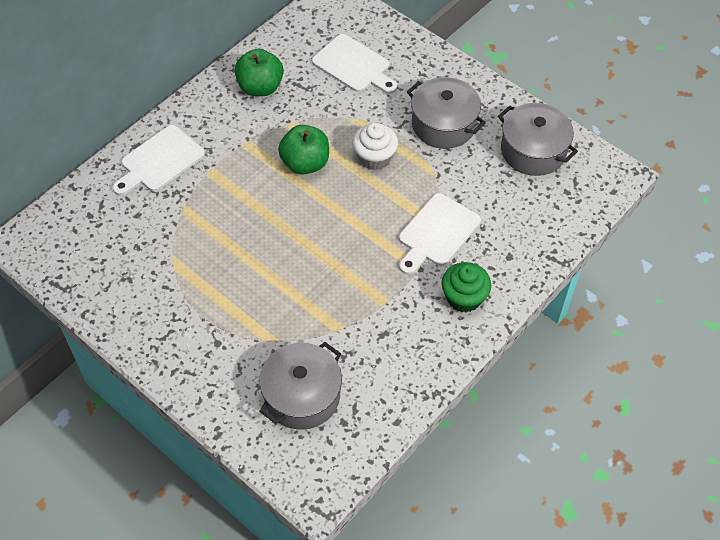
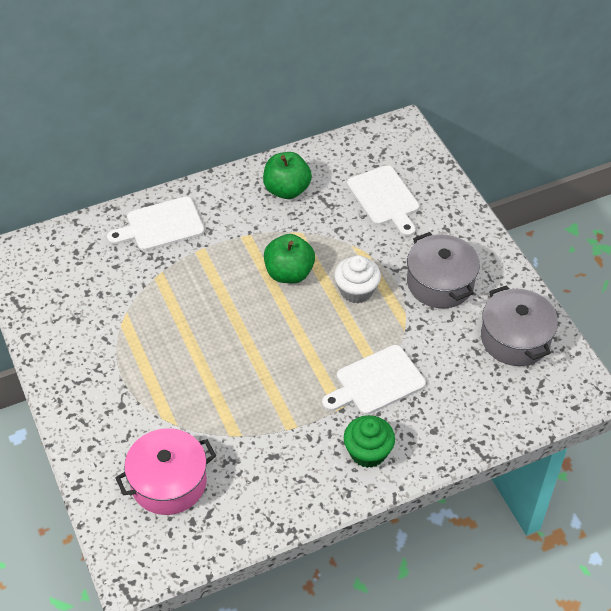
camera: 25 degrees right, 5 degrees down
grey pot [259,342,342,429] -> pink pot [115,428,216,515]

